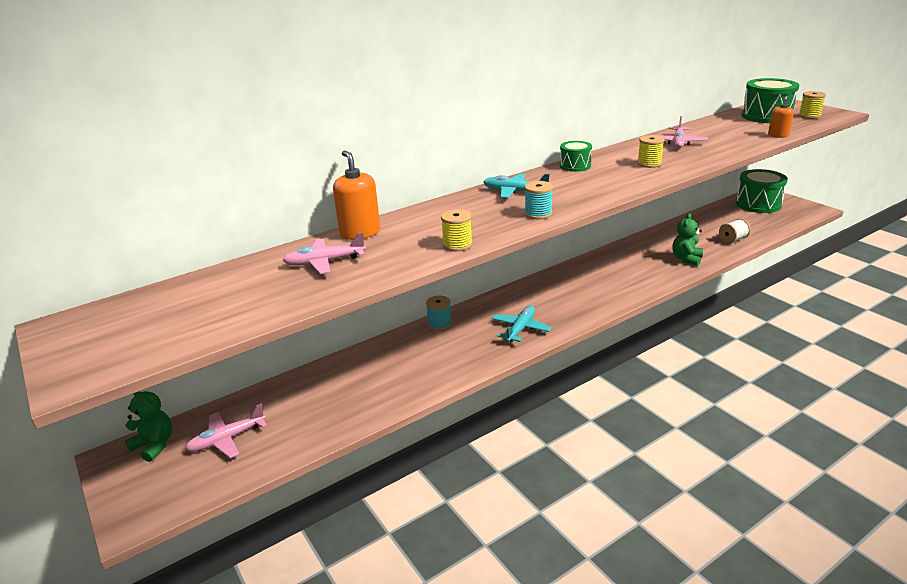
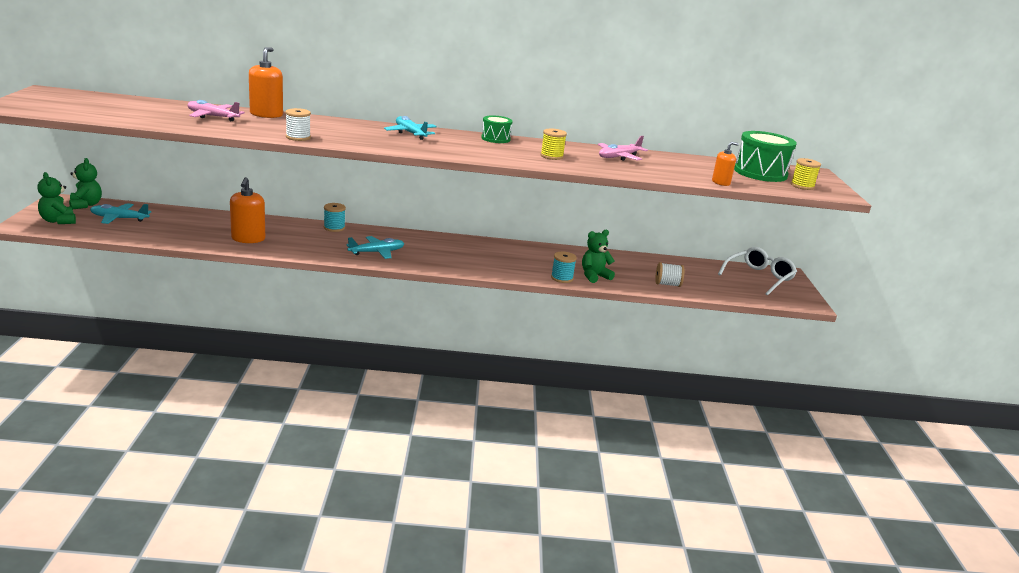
camera: 30 degrees right, 5 degrees down
pink plane [185,403,267,458] -> turquoise plane [90,203,152,224]
yellow spool [441,209,473,251] -> white spool [285,108,311,141]
turquoise spool [524,181,553,219] -> turquoise spool moved to [551,252,577,283]
green drum [735,169,788,213] -> white glasses [718,247,797,296]
none -> green teddy bear [37,172,76,224]
none -> orange soap dispenser [230,177,265,243]

